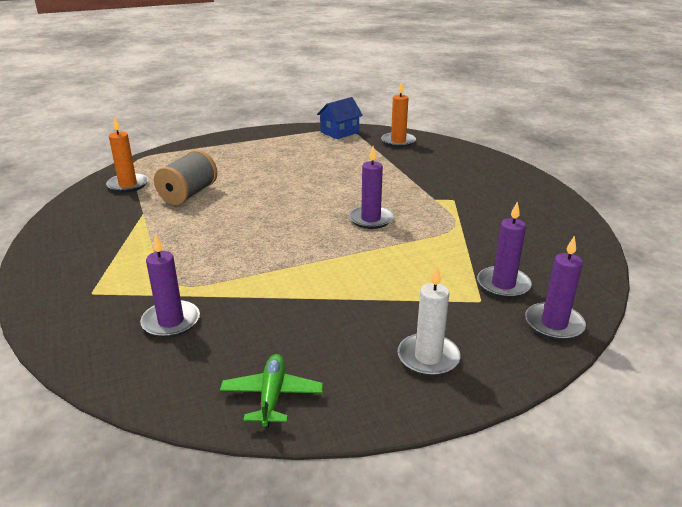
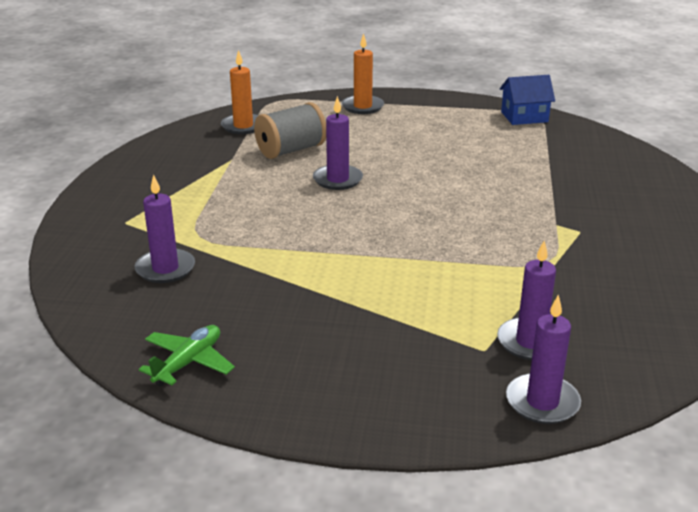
camera: 30 degrees right, 0 degrees up
purple candle [349,146,393,229] -> purple candle moved to [313,96,363,190]
orange candle [381,81,416,147] -> orange candle moved to [342,33,384,114]
white candle [398,265,461,376] -> none

